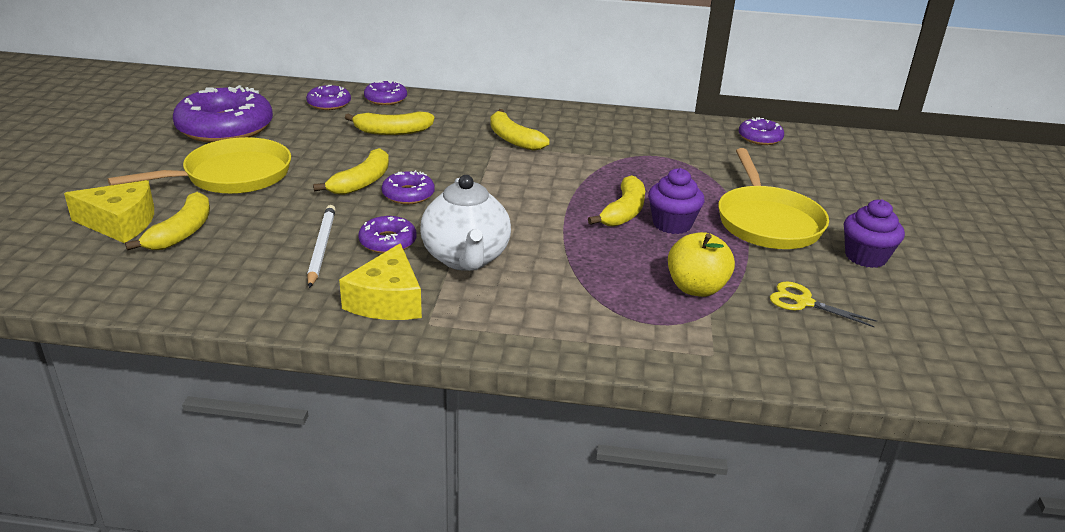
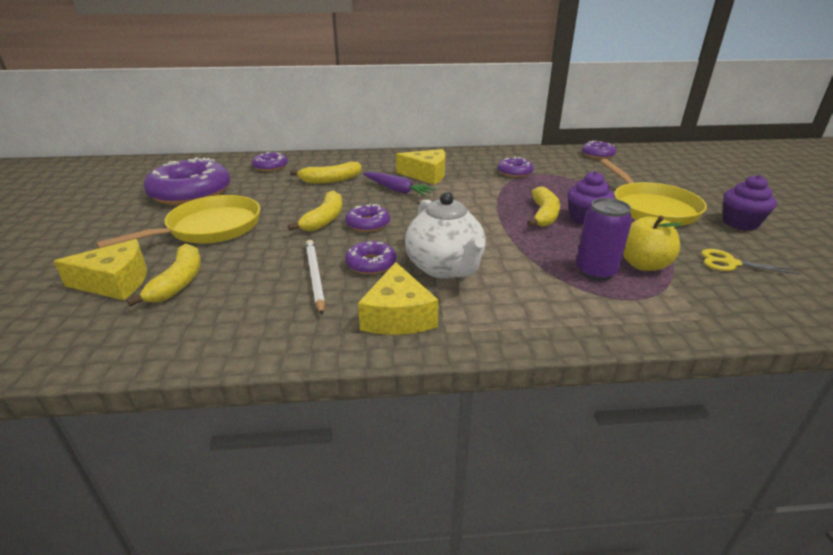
camera: 10 degrees left, 0 degrees up
purple donut [364,80,407,105] -> purple donut moved to [497,157,534,177]
yellow banana [490,109,550,151] -> yellow cheese [396,149,445,185]
none -> purple carrot [363,172,436,196]
none -> purple can [576,198,632,281]

